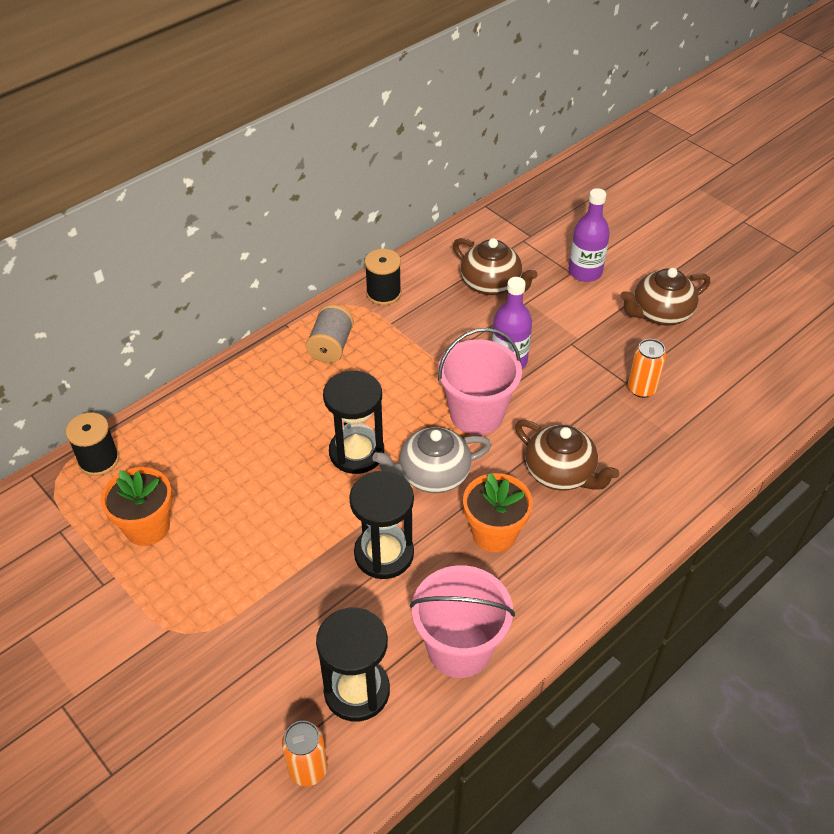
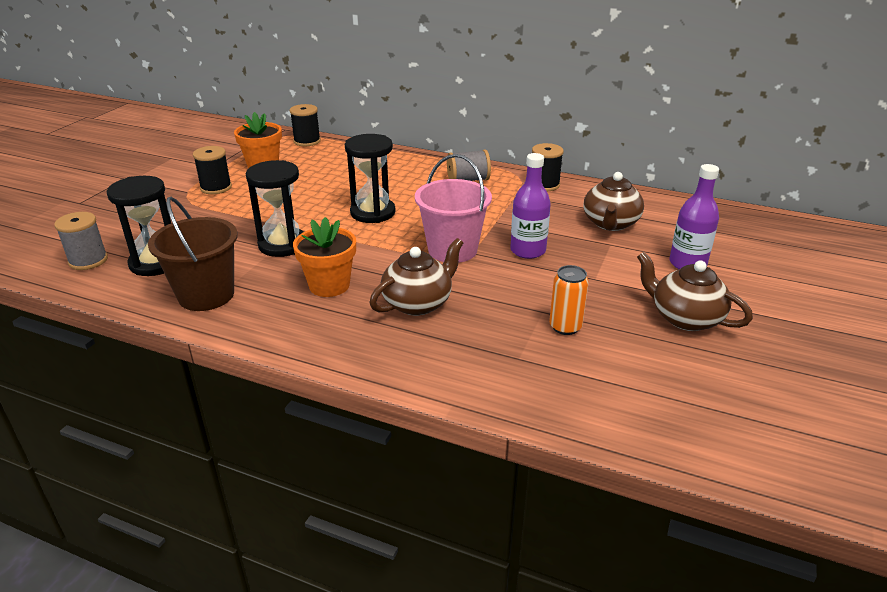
camera: 65 degrees right, 15 degrees down
orange can [282,721,328,786] -> grey spool [54,212,108,270]
grey teapot [372,427,491,493] -> none
pink bucket [410,565,515,678] -> brown bucket [148,197,238,311]
brown teapot [515,420,619,491] -> brown teapot turned 150 degrees counterclockwise [369,238,463,316]
none -> black spool [193,146,232,194]

